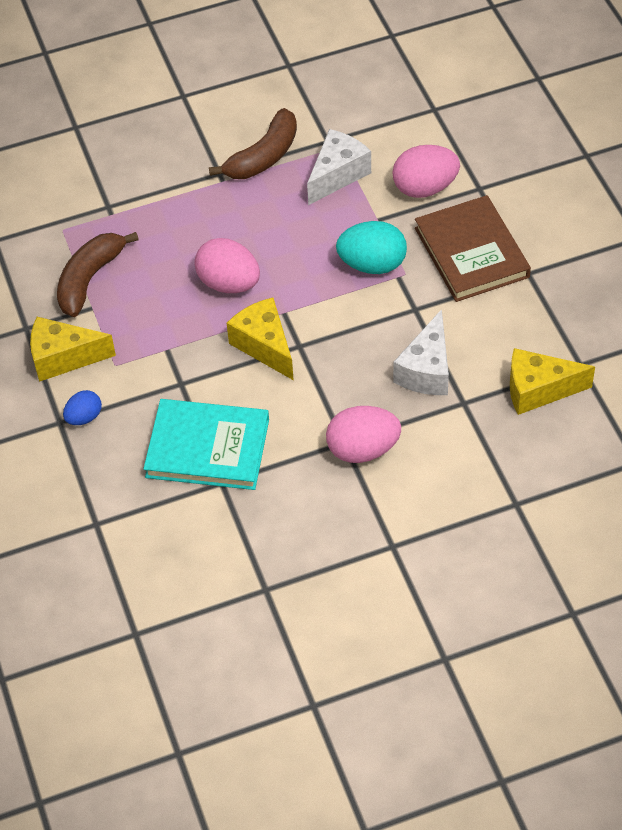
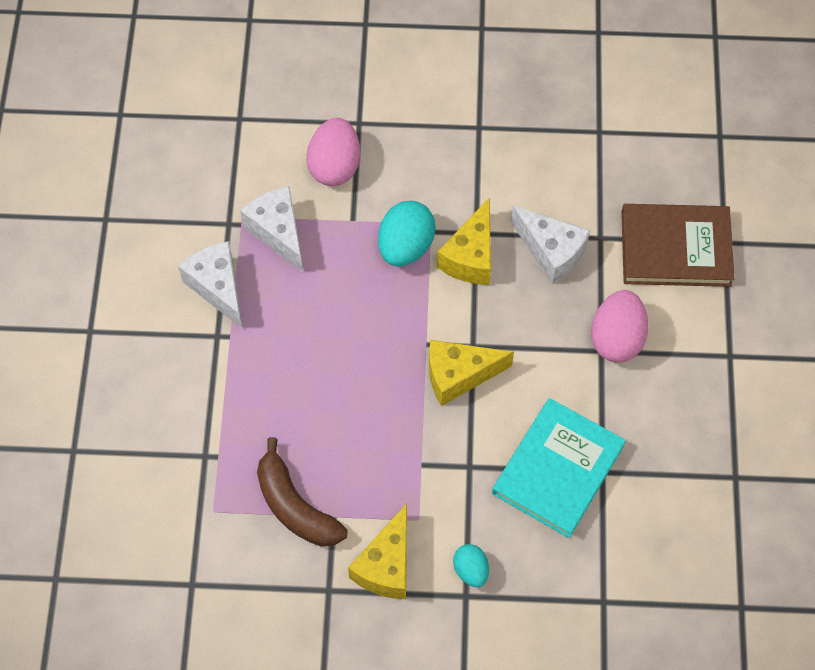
camera: 70 degrees left, 10 degrees up
blue egg [63,390,102,425] -> turquoise egg [453,544,489,587]
pink egg [195,238,260,293] -> none
brown banana [209,108,297,179] -> white cheese [178,241,243,329]
brown book [415,195,531,302] -> brown book moved to [621,204,735,287]
yellow cheese [510,348,595,415] -> yellow cheese moved to [437,197,491,285]

